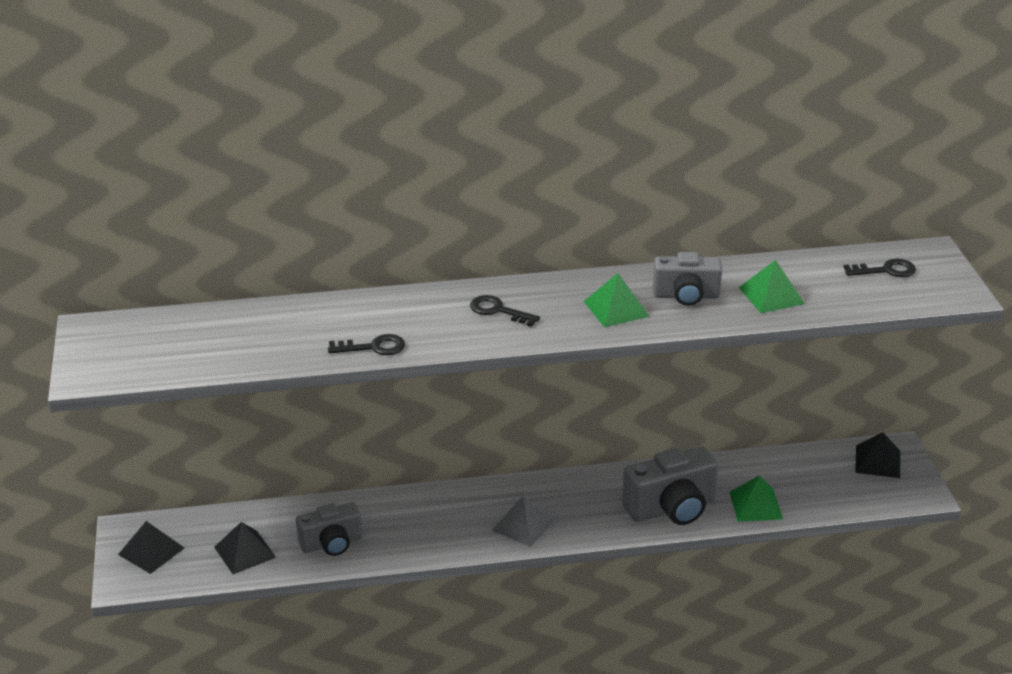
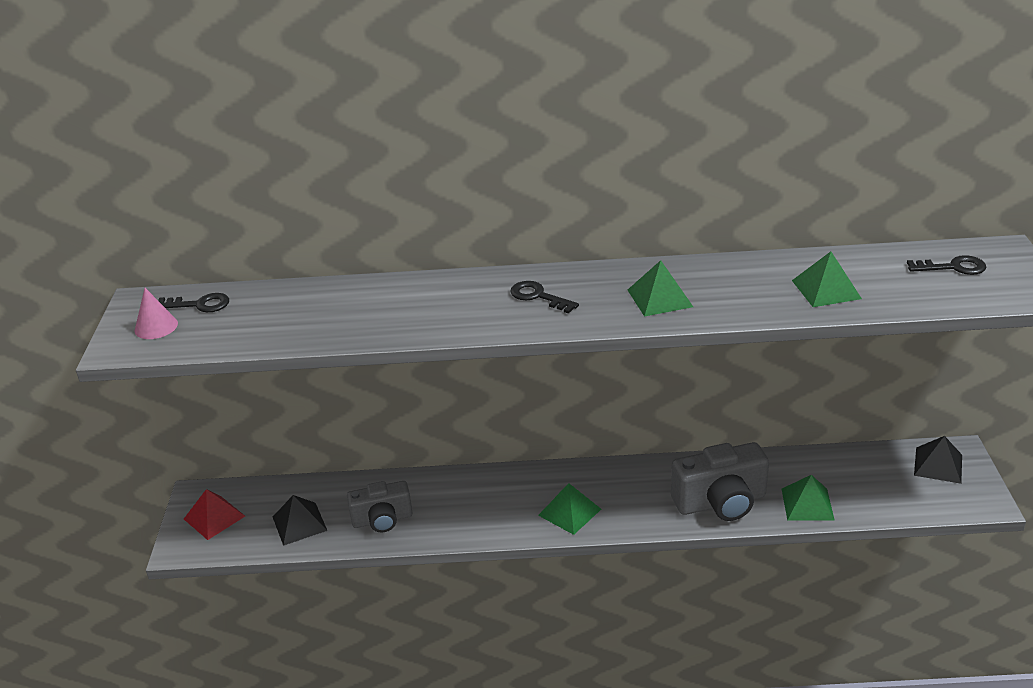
camera: 10 degrees right, 0 degrees up
black pyramid [118,521,184,574] -> red pyramid [184,489,245,540]
black key [328,334,405,355] -> black key moved to [158,293,229,312]
grey pyramid [491,496,554,547] -> green pyramid [538,483,601,535]
grey camera [653,252,722,306] -> none
none -> pink cone [135,288,178,339]

